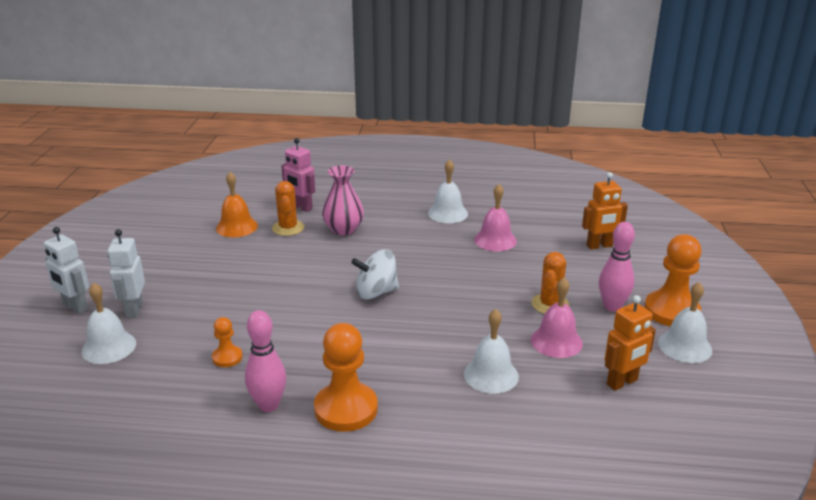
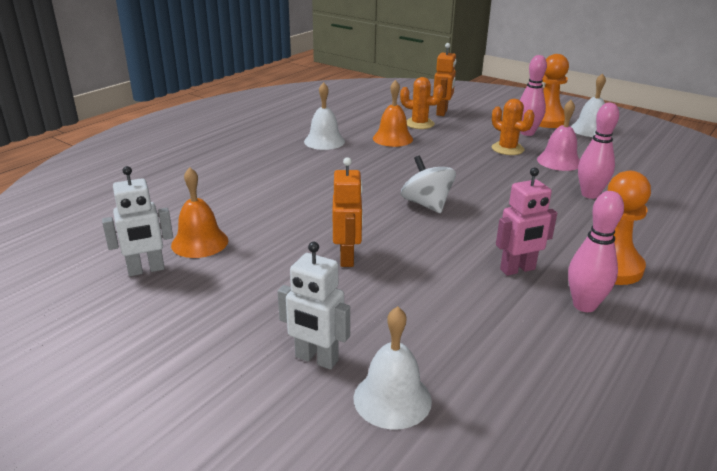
camera: 60 degrees left, 0 degrees up
white robot [44,227,89,314] -> white robot moved to [102,166,173,276]
orange pawn [212,317,243,367] -> none
orange cactus [272,181,304,236] -> orange cactus moved to [400,77,444,129]
pink robot [281,138,315,212] -> pink robot moved to [496,167,557,276]
pink vase [322,166,364,235] -> none
white spinning top [351,249,399,300] -> white spinning top turned 135 degrees clockwise [401,156,456,213]
white bell [464,309,519,394] -> pink bowling pin [578,103,619,199]
pink bell [474,184,517,251] -> orange bell [373,80,413,147]
orange robot [605,295,656,391] -> orange robot moved to [333,157,363,267]

